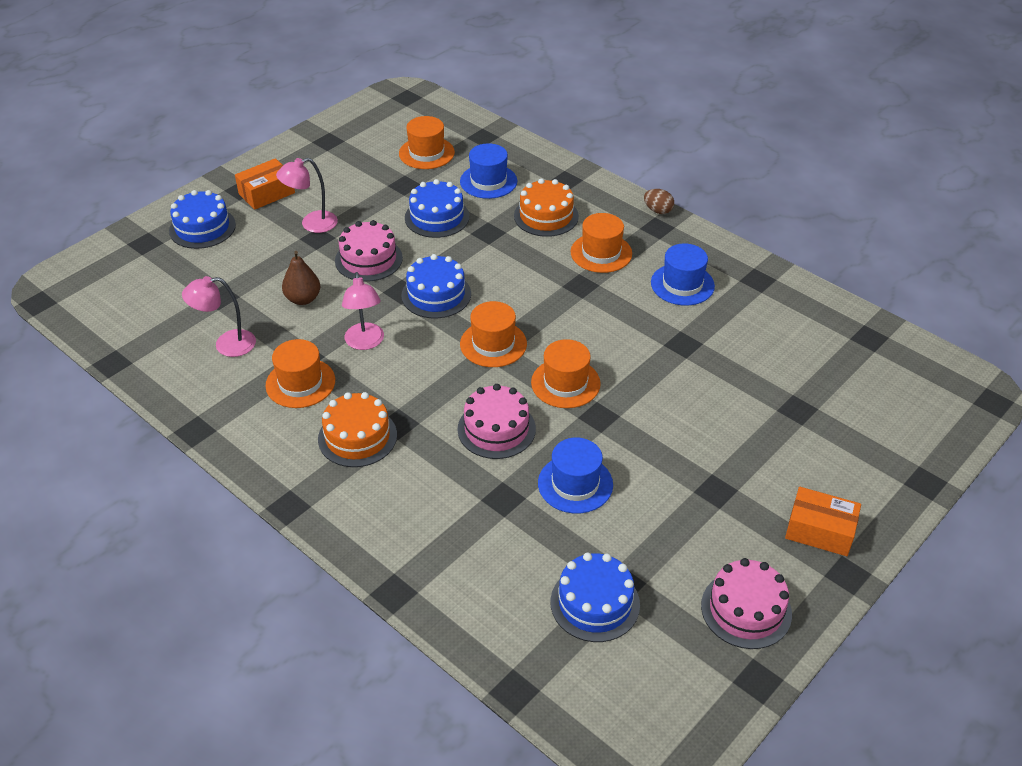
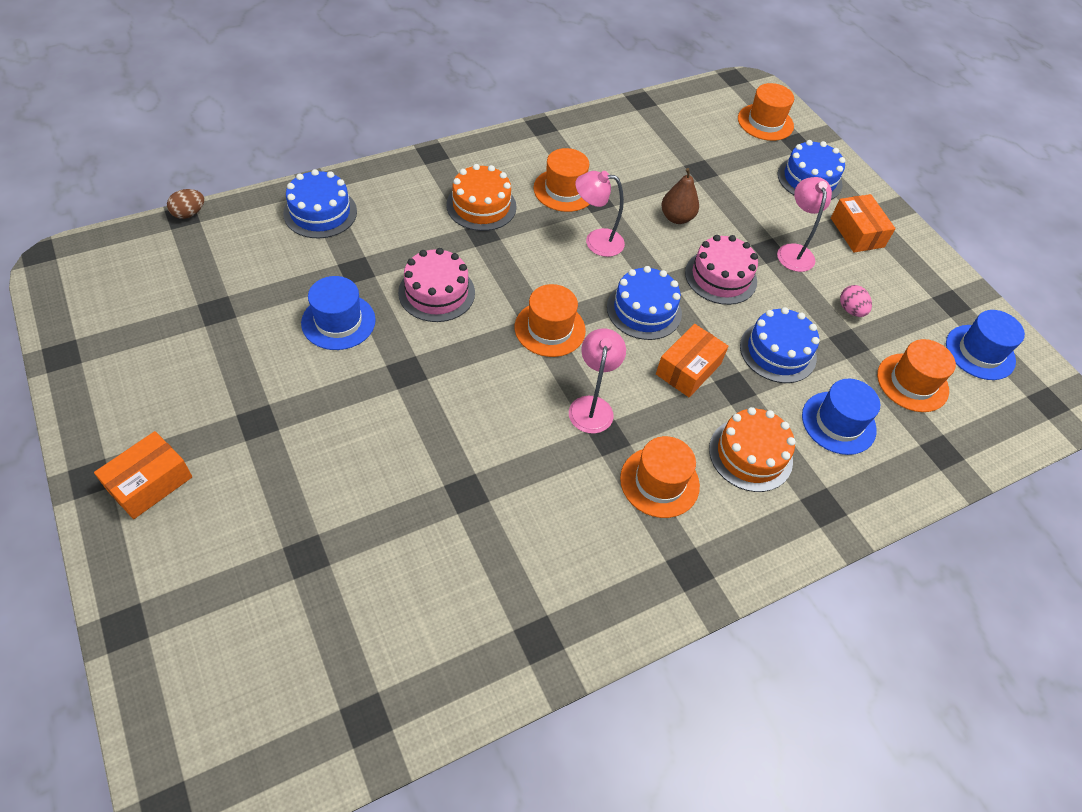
camera: 105 degrees right, 10 degrees up
pink lamp [182,276,256,357] -> pink lamp moved to [569,328,626,433]
orange hat [531,339,601,408] -> orange hat moved to [738,83,794,141]
blue cake [550,553,640,642] -> blue cake moved to [283,169,357,239]
brown egg [644,189,674,214] -> brown egg moved to [167,189,204,219]
blue hat [651,243,715,306] -> blue hat moved to [946,310,1025,380]
pink cake [701,558,792,649] -> none
none -> orange box [656,324,729,397]
none -> pink egg [840,285,872,317]

